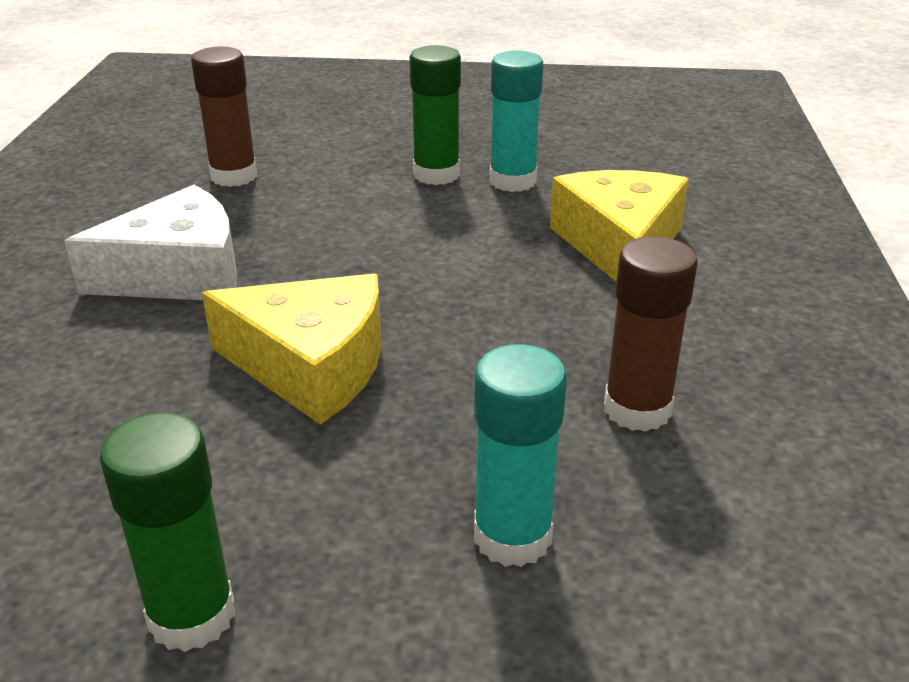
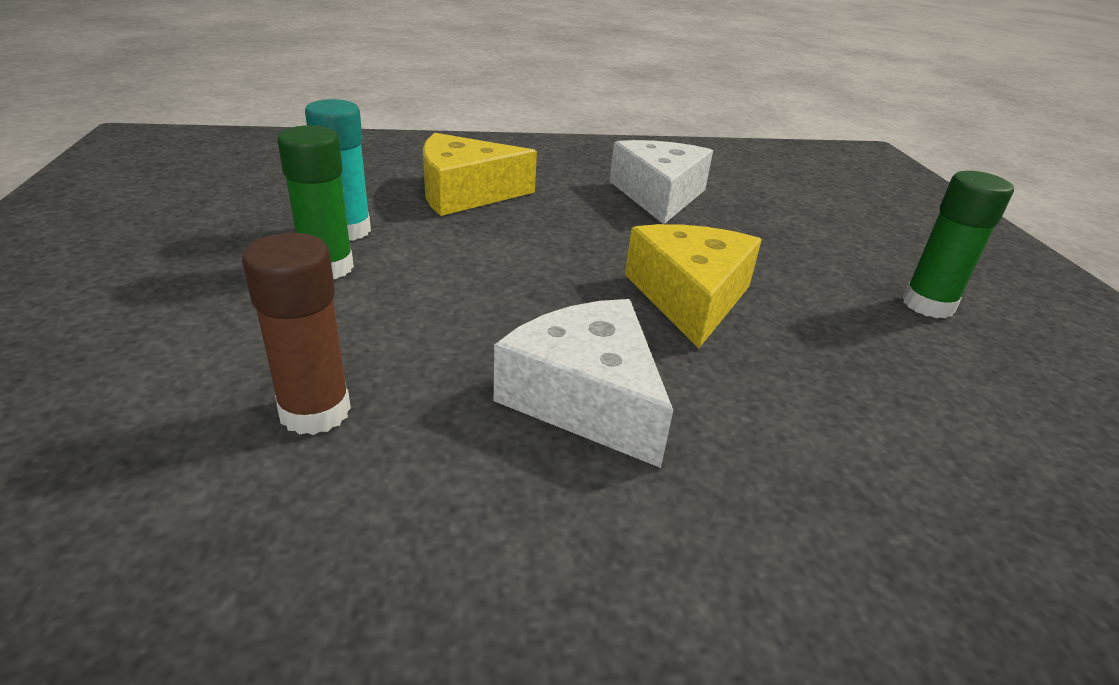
camera: 105 degrees left, 0 degrees up
turquoise glue stick [474,344,567,567] -> none
brown glue stick [604,236,698,432] -> white cheese [610,140,713,224]

